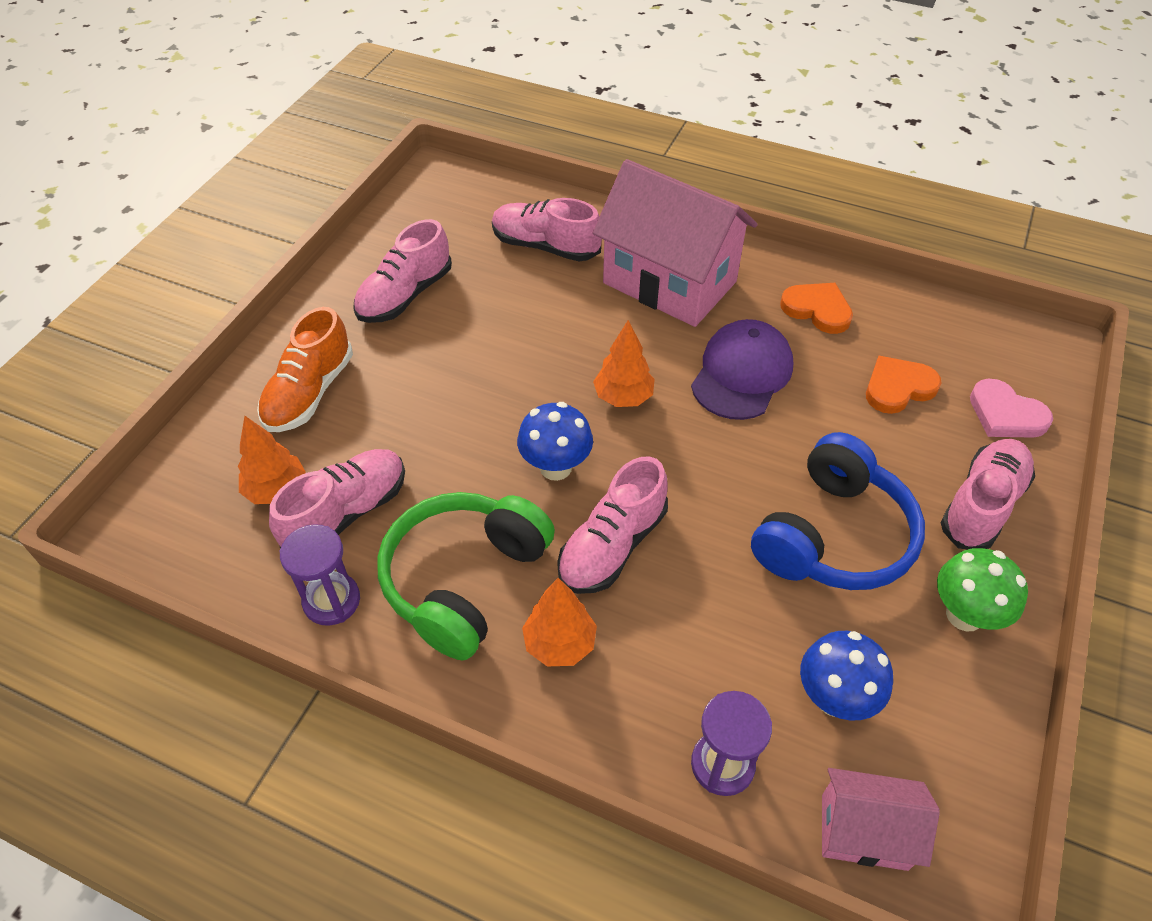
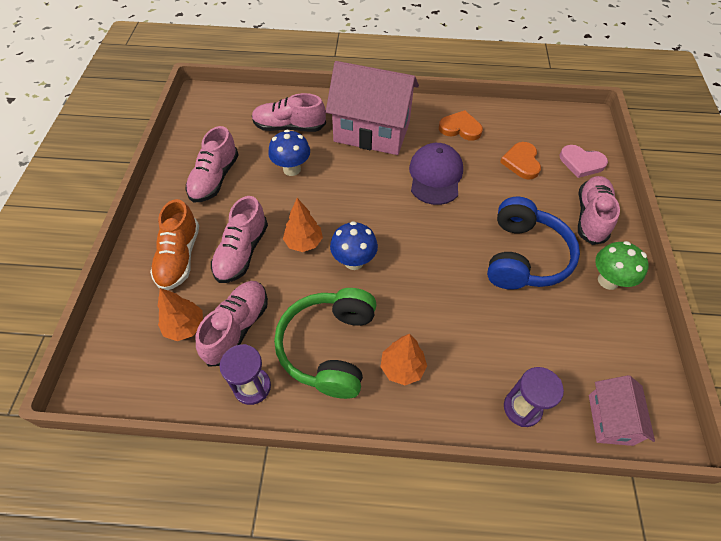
camera: 20 degrees left, 5 degrees up
pink shoe [557,457,668,594] -> pink shoe moved to [211,196,268,283]
orange tree [593,320,655,407] -> orange tree moved to [283,198,323,252]
blue mushroom [800,631,893,721] -> blue mushroom moved to [268,130,310,176]
pink house [822,768,940,871] -> pink house turned 75 degrees counterclockwise [589,375,655,446]
orange heart [866,356,942,414] -> orange heart turned 45 degrees counterclockwise [500,142,541,179]

